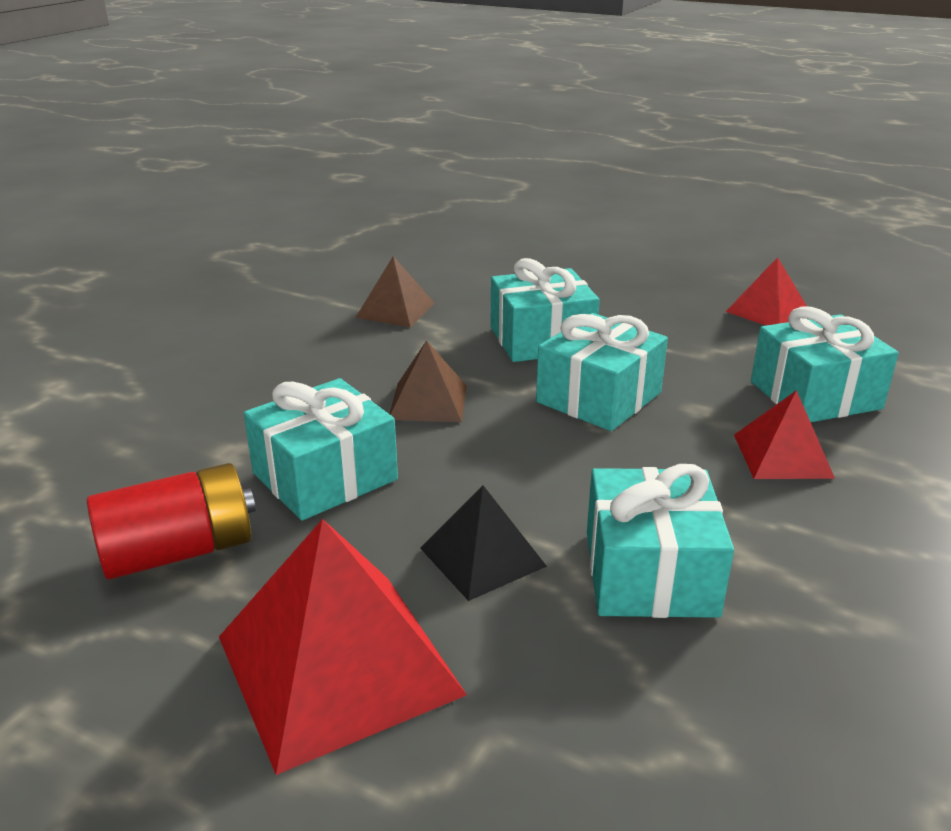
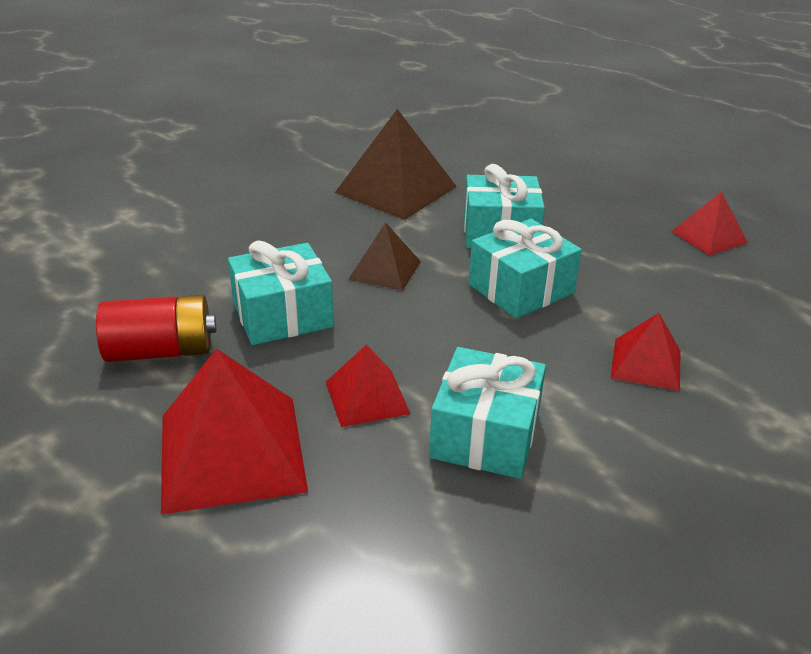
camera: 15 degrees right, 5 degrees up
brown pyramid [355,256,435,327] -> brown pyramid [335,109,457,220], size x1.80
black pyramid [420,485,547,601] -> red pyramid [326,344,411,427]
turquoise gift [751,306,899,422] -> none

